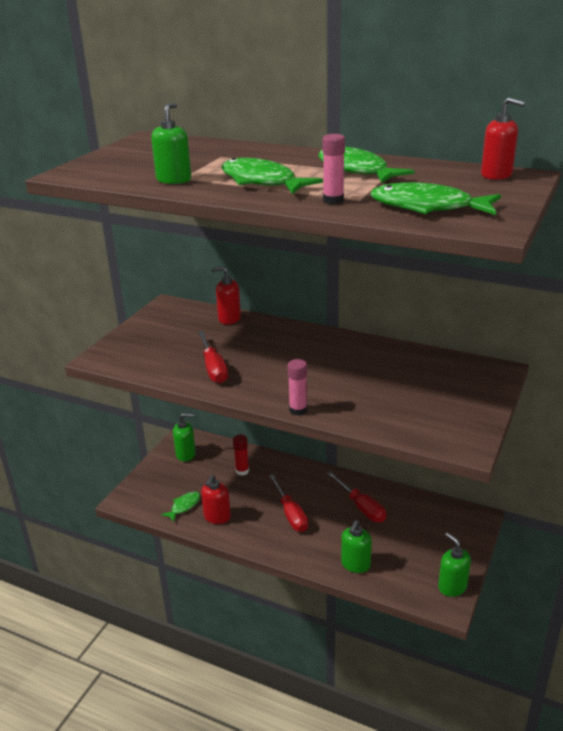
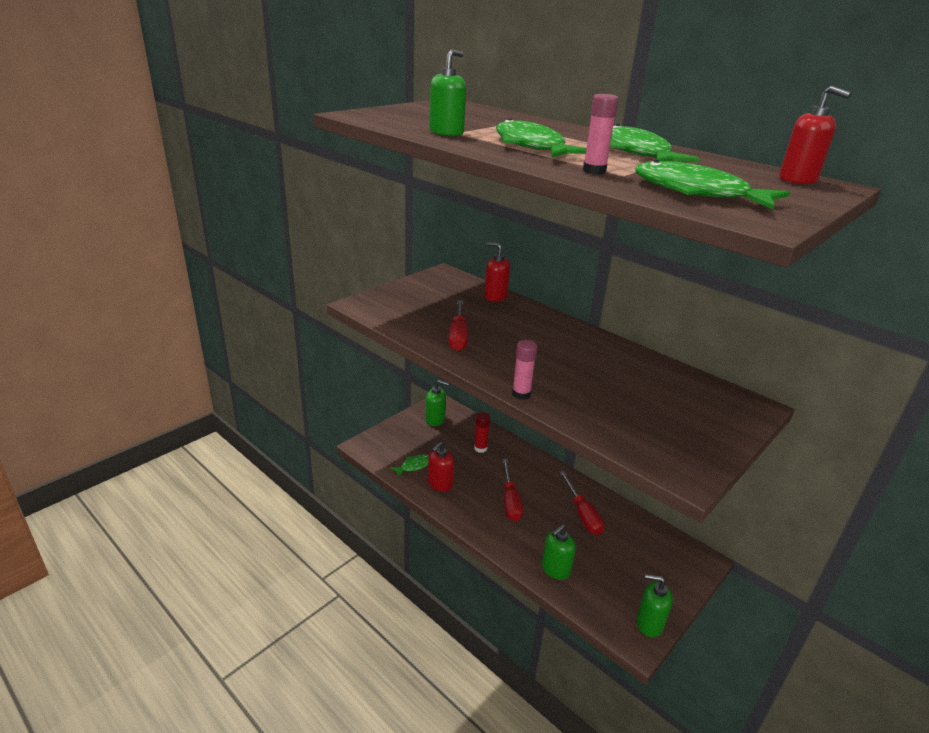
camera: 15 degrees right, 0 degrees up
green soap dispenser [438,532,471,597] -> green soap dispenser turned 60 degrees counterclockwise [636,574,673,638]

